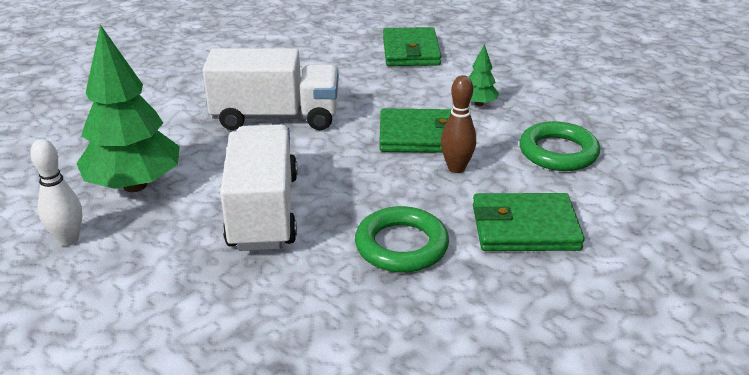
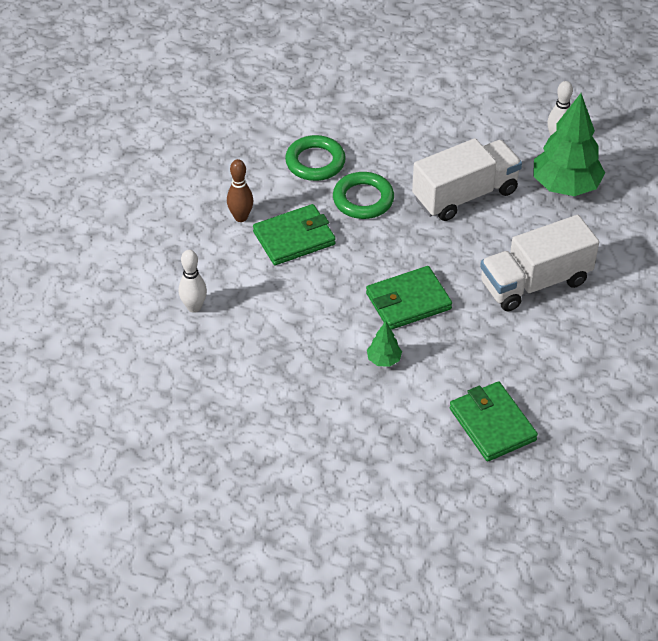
camera: 155 degrees right, 15 degrees up
white truck [220,124,298,251] -> white truck turned 90 degrees counterclockwise [412,138,522,221]
brown bowling pin [441,75,476,173] -> brown bowling pin moved to [227,159,253,222]
green ring [519,121,600,171] -> green ring moved to [285,135,346,181]
none -> white bowling pin [179,250,207,313]

